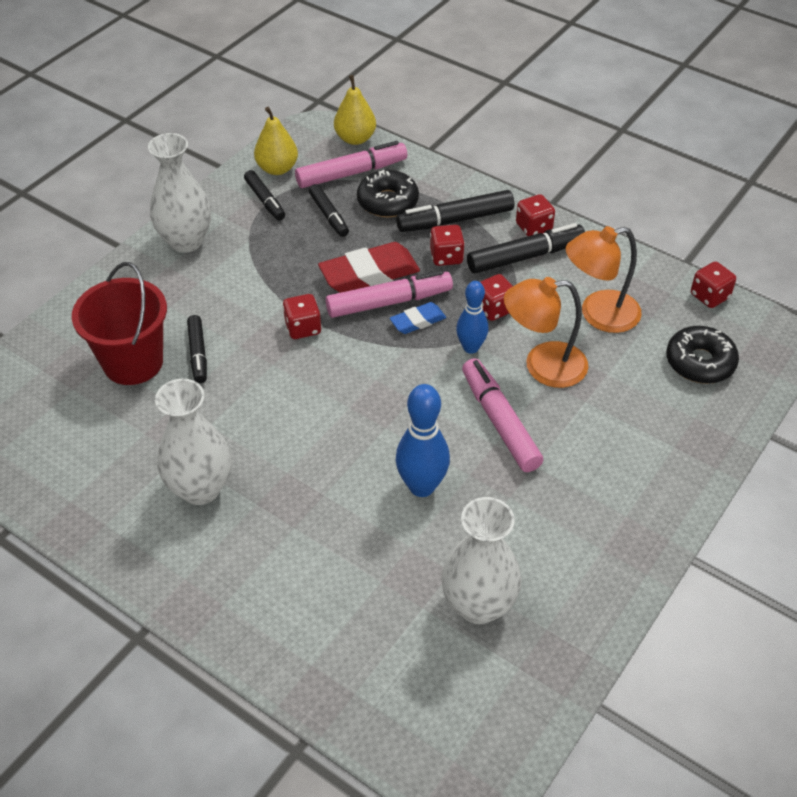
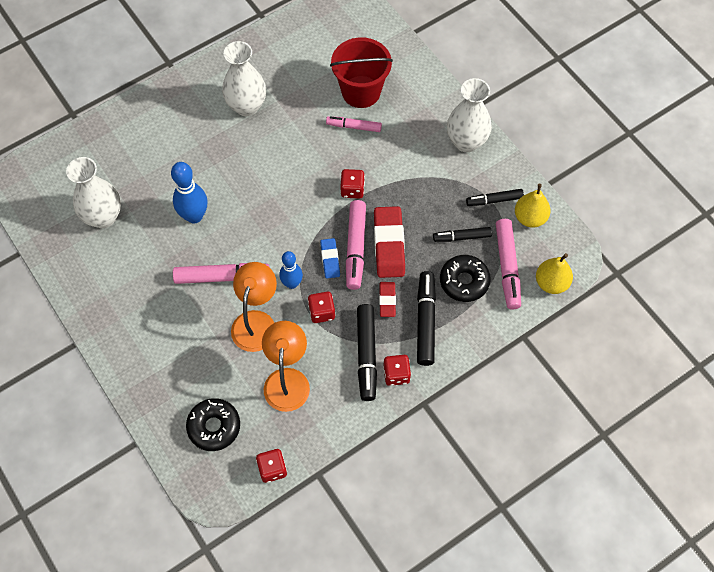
camera: 110 degrees right, 15 degrees up
black marker [187,315,207,383] -> pink marker [326,116,382,132]
red dice [430,225,465,266] -> red eraser [379,282,396,317]

